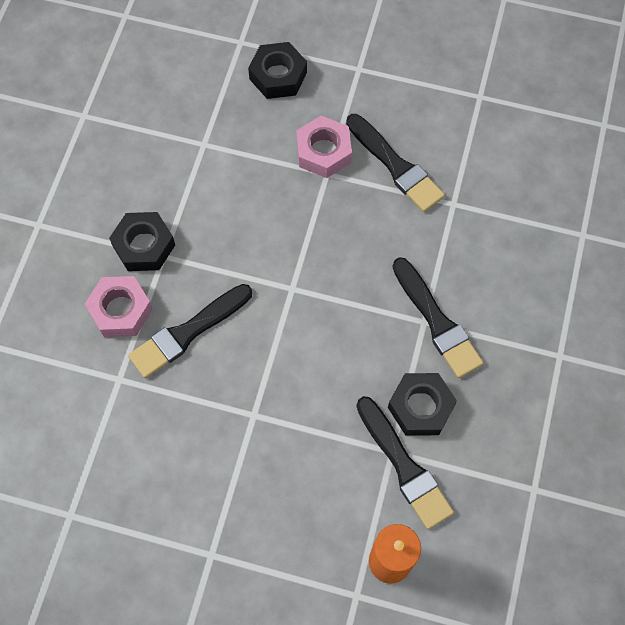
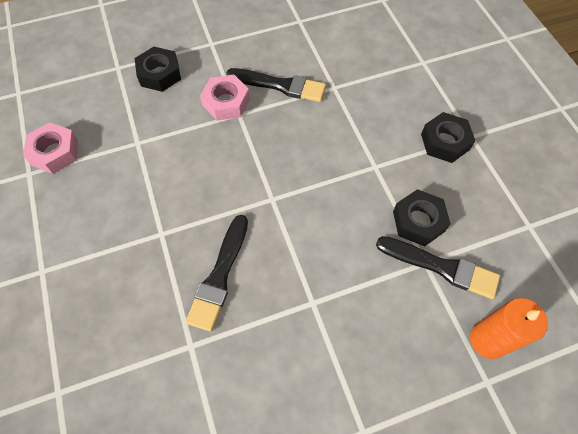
camera: 35 degrees left, 5 degrees down
pink nut [85,276,153,337] -> pink nut moved to [23,122,78,174]
black nut [109,212,175,271] -> black nut moved to [421,112,475,163]
black brush [392,257,483,378] -> none

